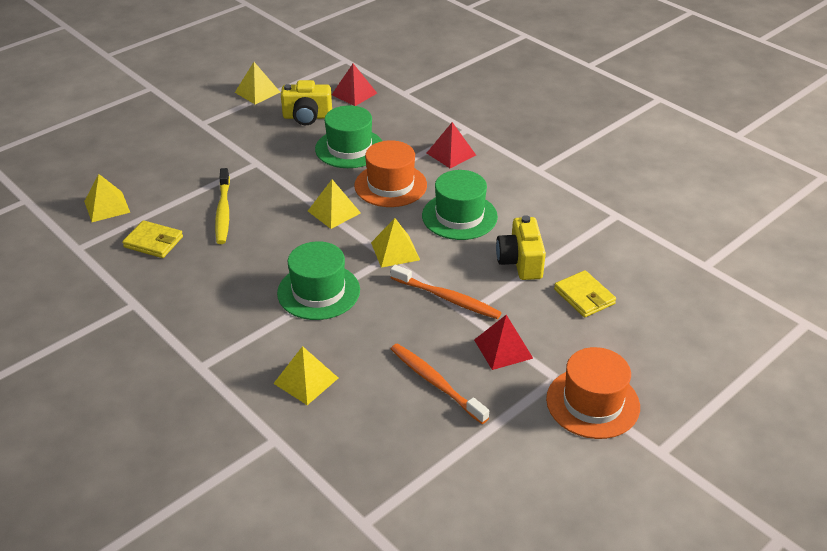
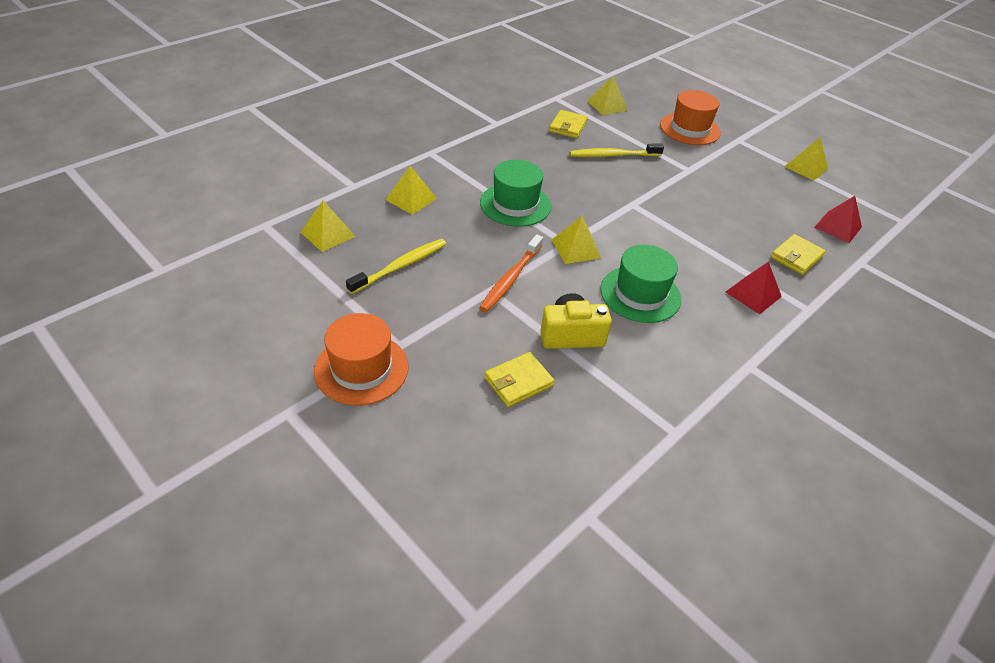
camera: 85 degrees right, 5 degrees up
yellow camera [281,80,332,125] -> none
yellow pyramid [308,179,361,229] -> yellow pyramid moved to [300,200,356,252]
green hat [315,105,382,168] -> none
orange hat [354,140,427,207] -> orange hat moved to [660,90,721,145]
orange toothbrush [391,343,489,424] -> yellow toothbrush [346,239,446,294]
red pyramid [474,315,533,370] -> none
none -> yellow wallet [771,234,826,275]

